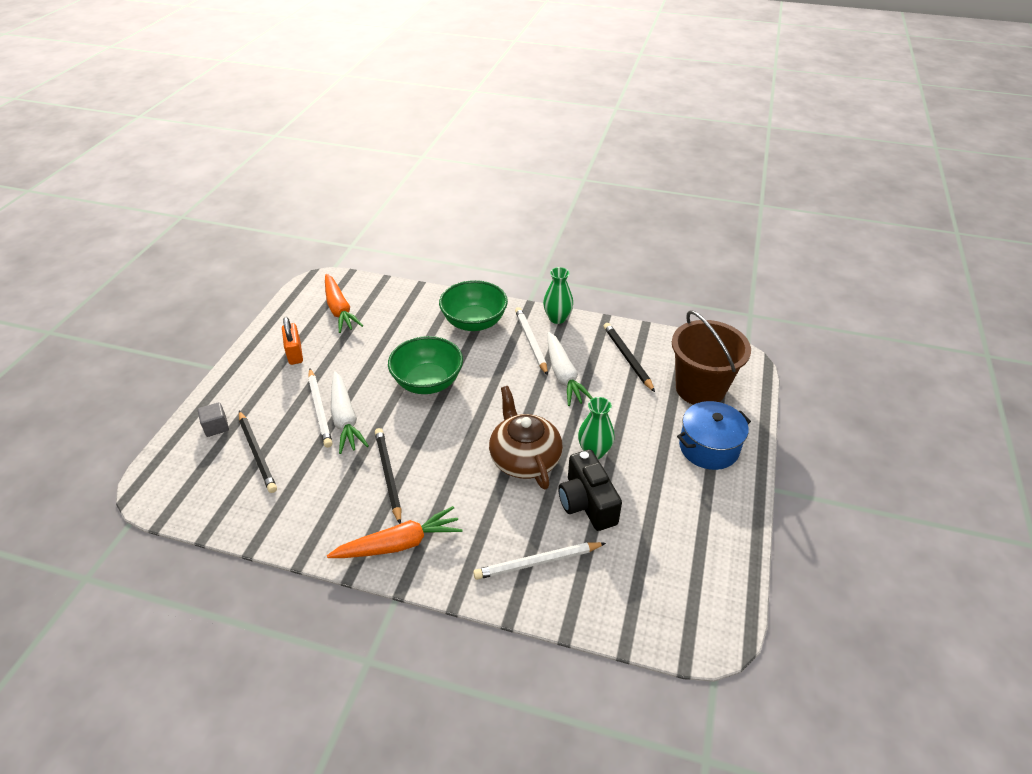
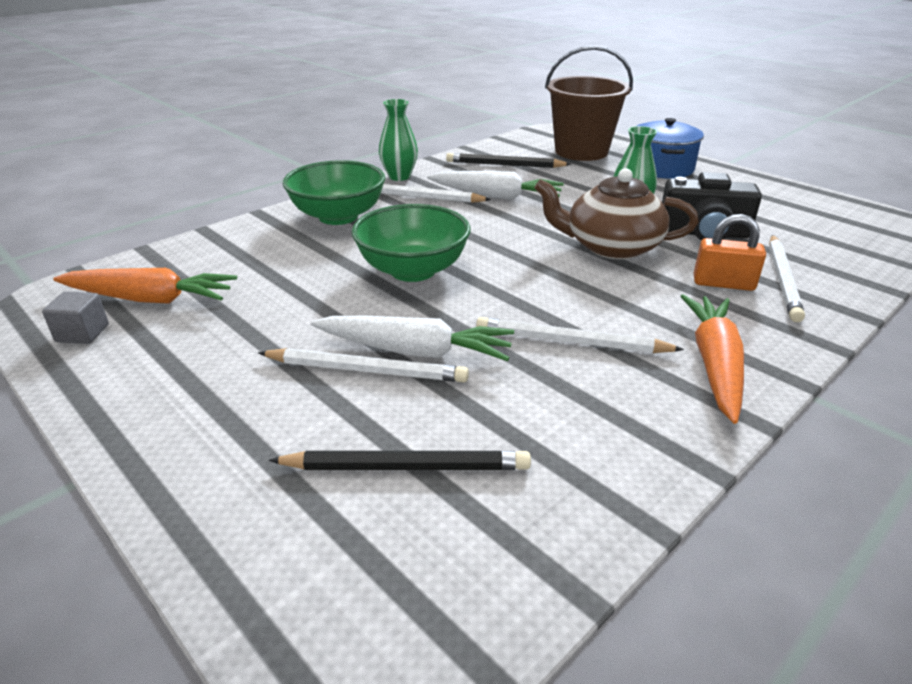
camera: 60 degrees left, 10 degrees down
grey cube [198,402,229,437] -> grey cube moved to [42,291,109,344]
orange padlock [282,317,303,365] -> orange padlock moved to [694,214,766,291]
black pencil [375,428,401,524] -> white pencil [476,317,684,353]

